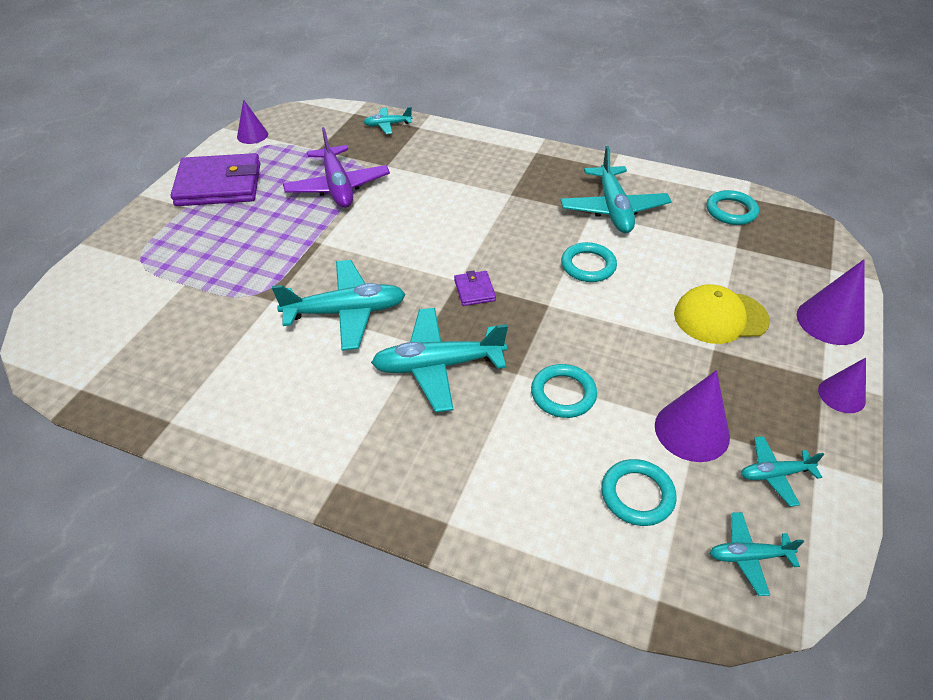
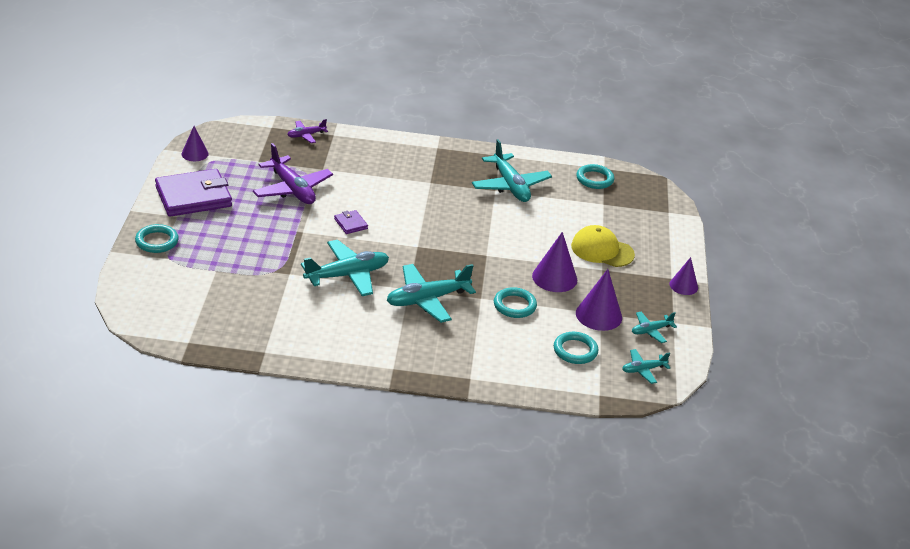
camera: 20 degrees left, 10 degrees down
turquoise plane [364,107,412,134] -> purple plane [287,119,328,143]
purple wallet [454,270,496,306] -> purple wallet moved to [334,210,368,234]
turquoise ring [561,242,617,282] -> turquoise ring moved to [135,224,179,253]
yellow cap [674,284,770,344] -> yellow cap turned 45 degrees clockwise [571,225,635,267]
purple cone [797,259,865,345] -> purple cone moved to [532,232,577,292]

